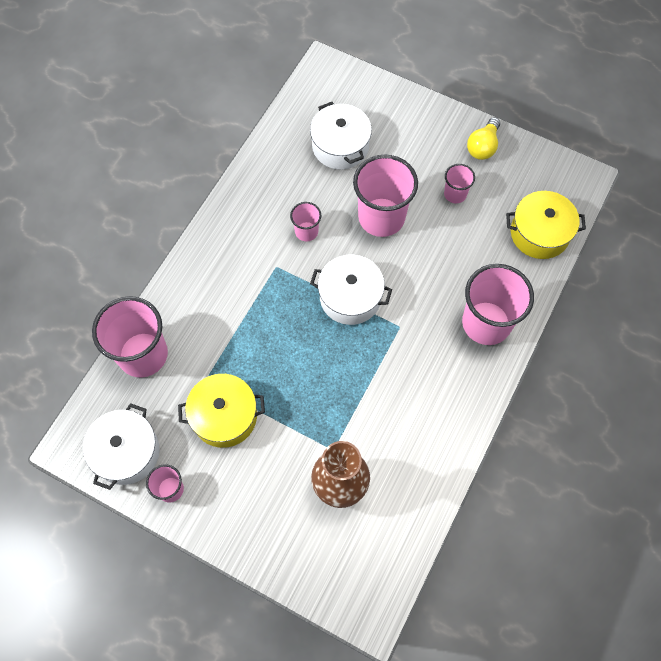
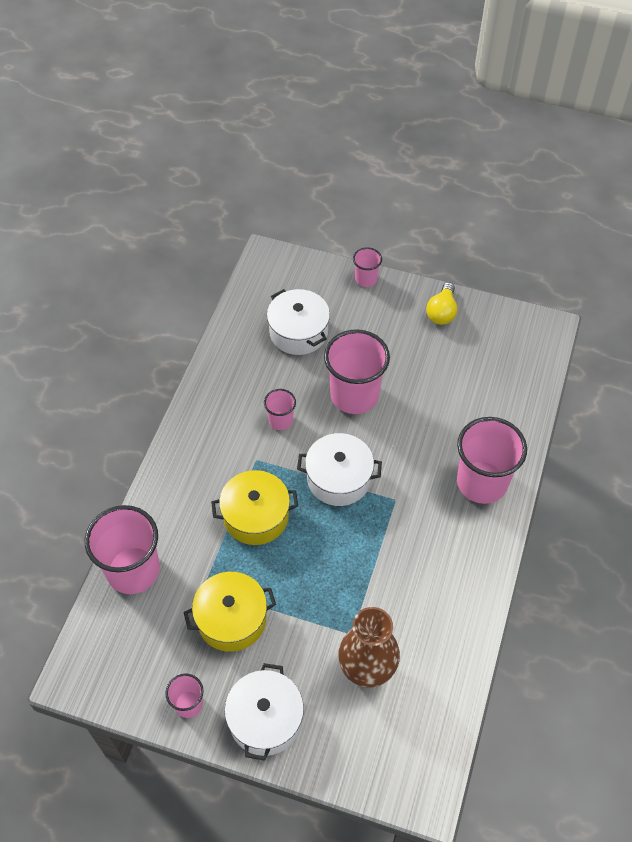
camera: 10 degrees left, 10 degrees down
white pot [83,403,160,490] -> white pot moved to [224,663,304,761]
pink cup [444,164,475,203] -> pink cup moved to [353,247,382,287]
yellow pot [506,191,586,259] -> yellow pot moved to [211,470,298,545]

